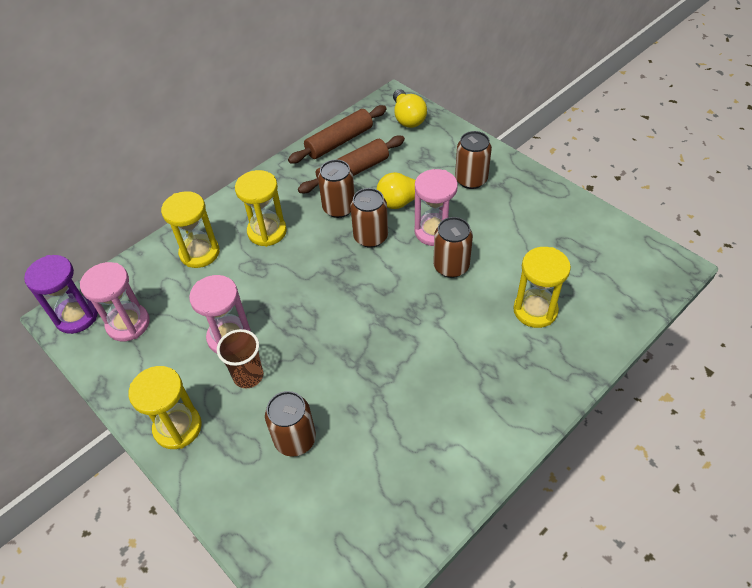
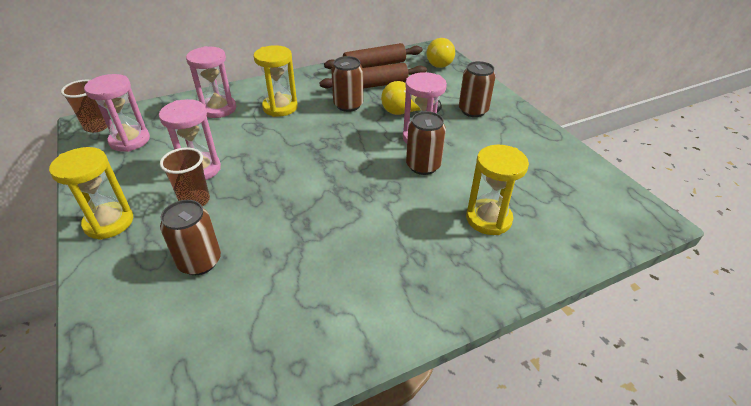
camera: 15 degrees right, 10 degrees down
purple hourglass [24,255,98,334] -> brown cup [61,80,107,133]
yellow hourglass [161,191,220,268] -> pink hourglass [186,46,236,118]
brown can [350,188,388,248] -> none

